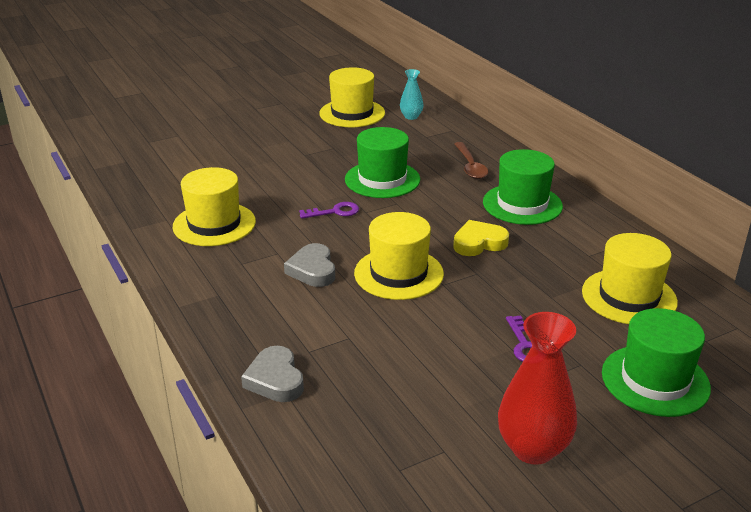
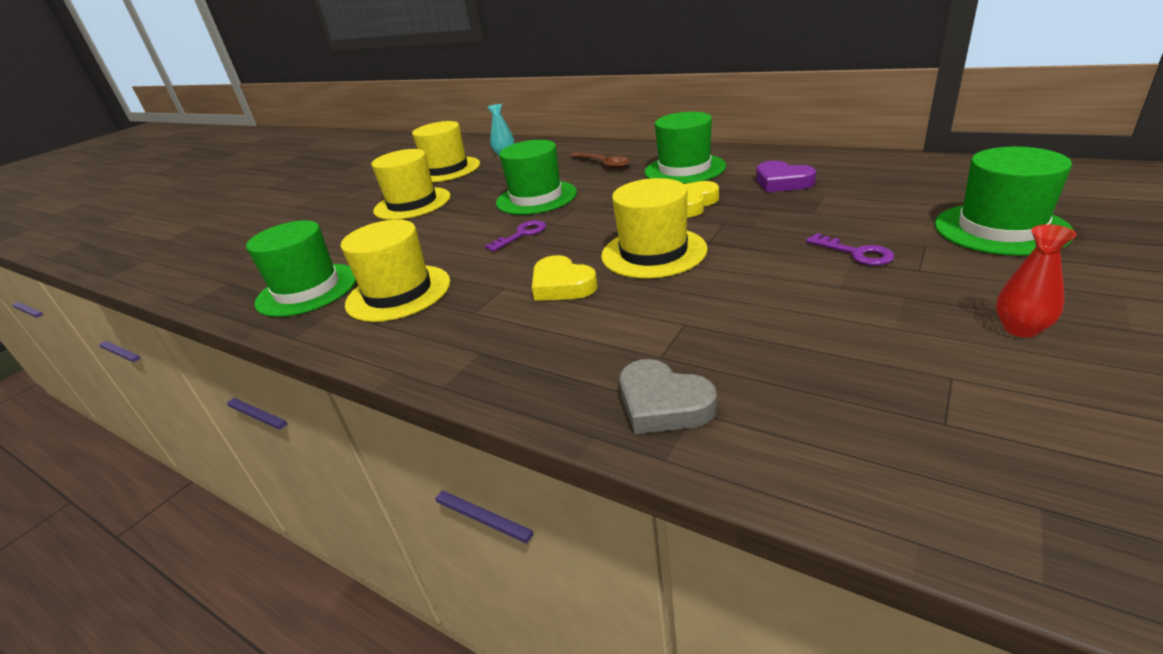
camera: 25 degrees left, 0 degrees up
grey heart [284,243,335,287] -> yellow heart [532,255,598,301]
red vase [498,312,577,465] -> red vase [996,224,1076,338], size x0.54
yellow hat [582,233,678,324] -> yellow hat moved to [371,149,451,220]
none -> green hat [246,221,356,317]
none -> purple heart [756,161,816,192]

